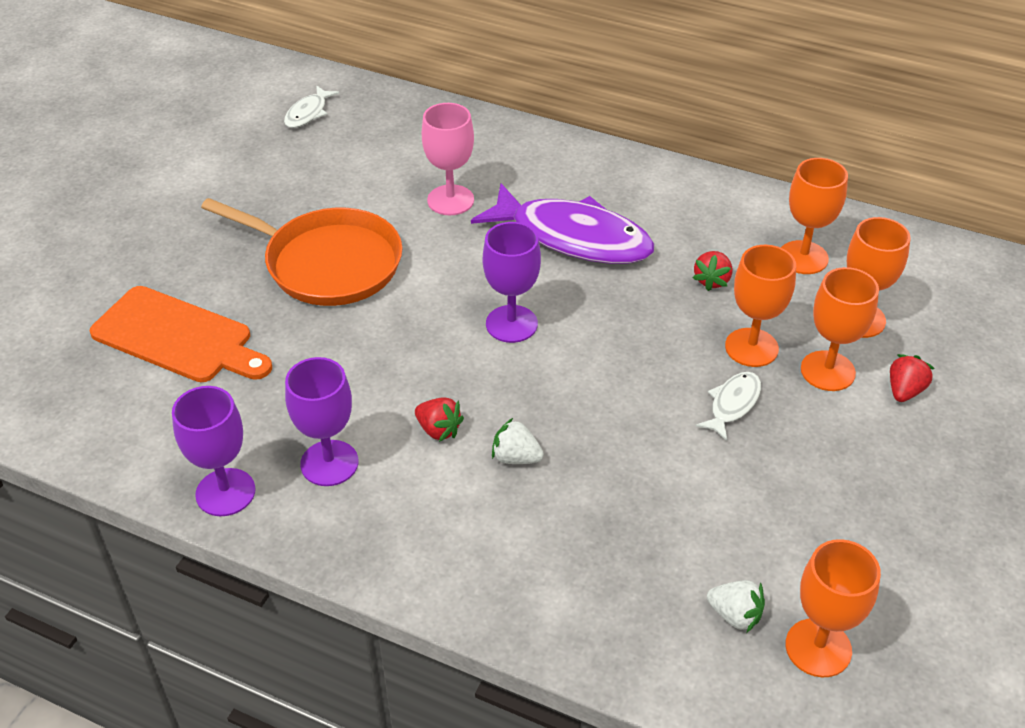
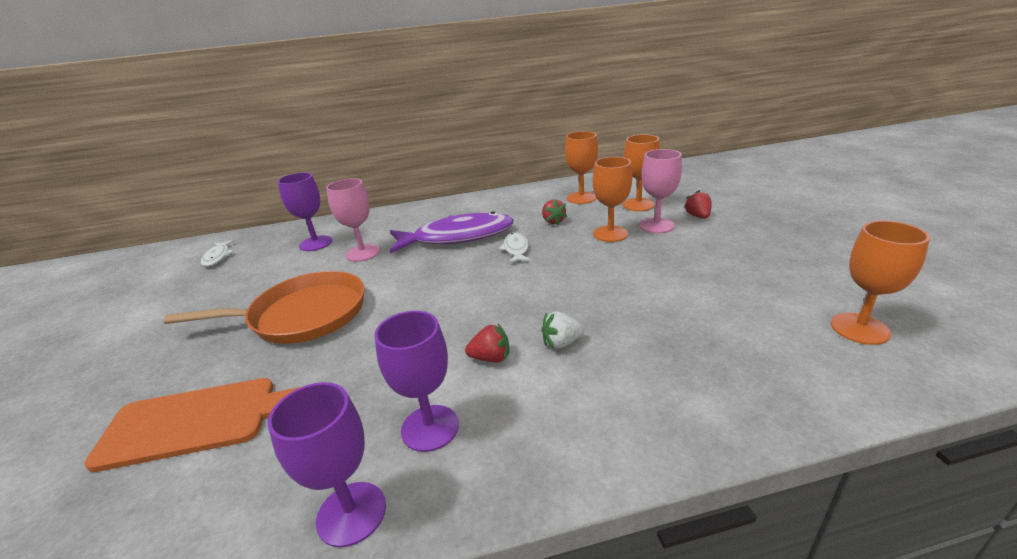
camera: 35 degrees left, 15 degrees down
purple goblet [483,222,541,343] -> purple goblet moved to [278,172,332,251]
white fish [696,372,761,441] -> white fish moved to [499,232,531,263]
white strawberry [707,580,765,632] -> none
orange goblet [801,267,879,391] -> pink goblet [639,149,682,233]

